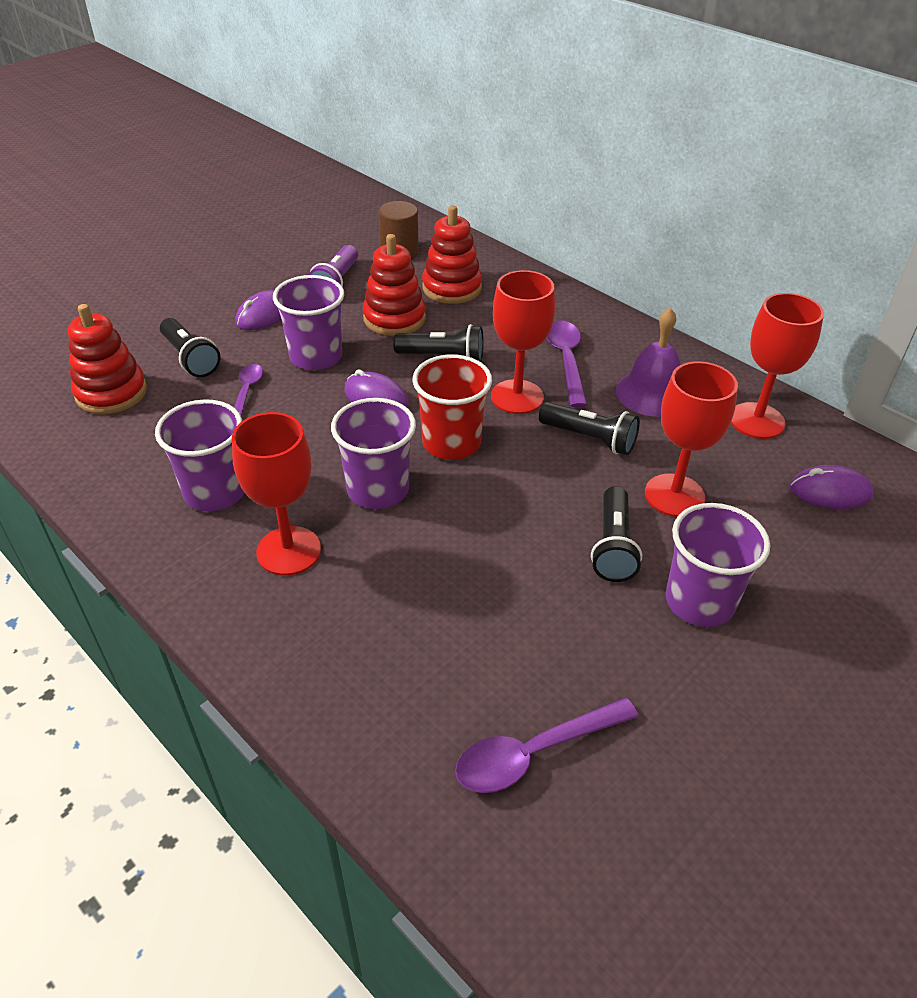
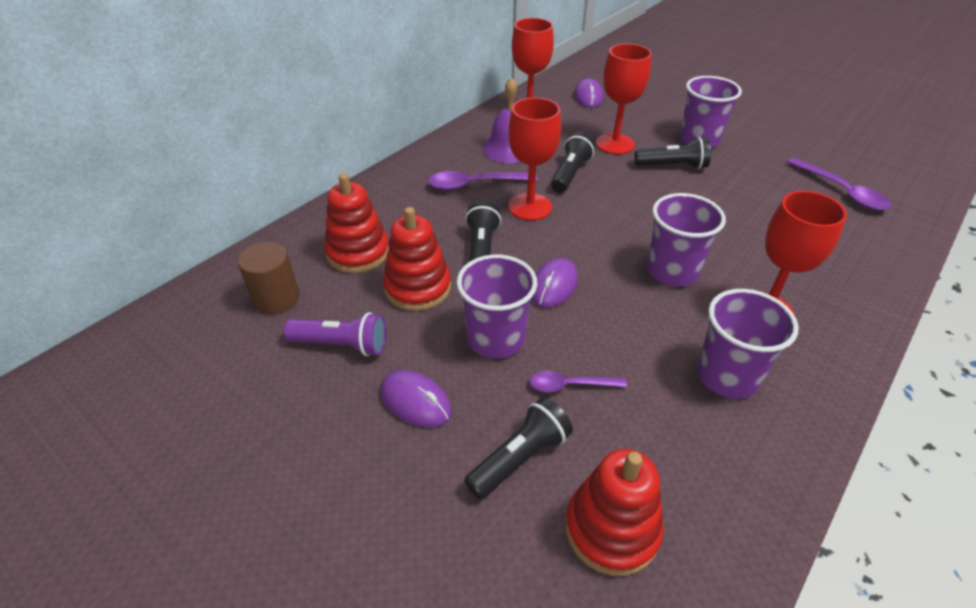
camera: 95 degrees left, 0 degrees up
red cup [412,354,492,460] -> none

